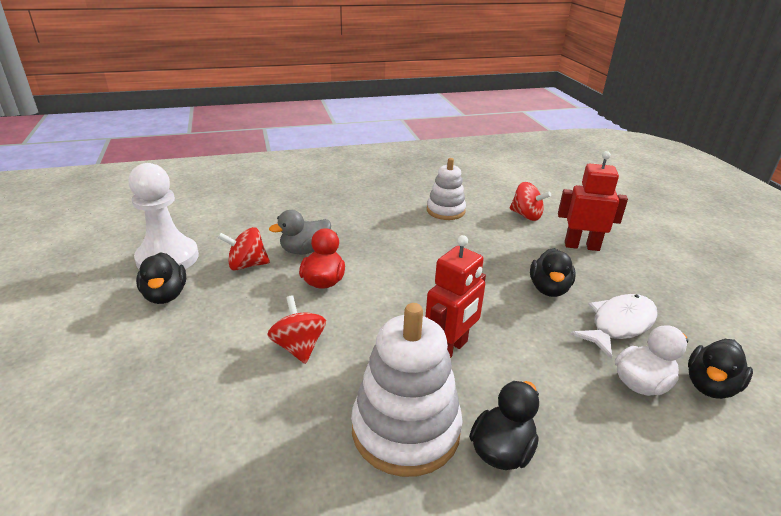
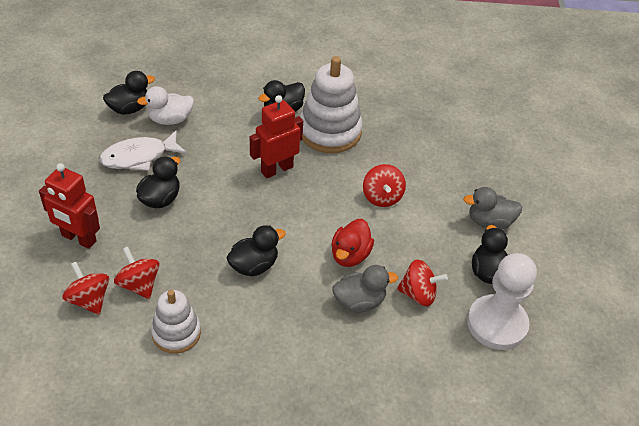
camera: 165 degrees left, 15 degrees up
none -> red spinning top [114,247,160,299]
none -> black duck [226,225,286,276]
none -> grey duck [463,187,523,229]

